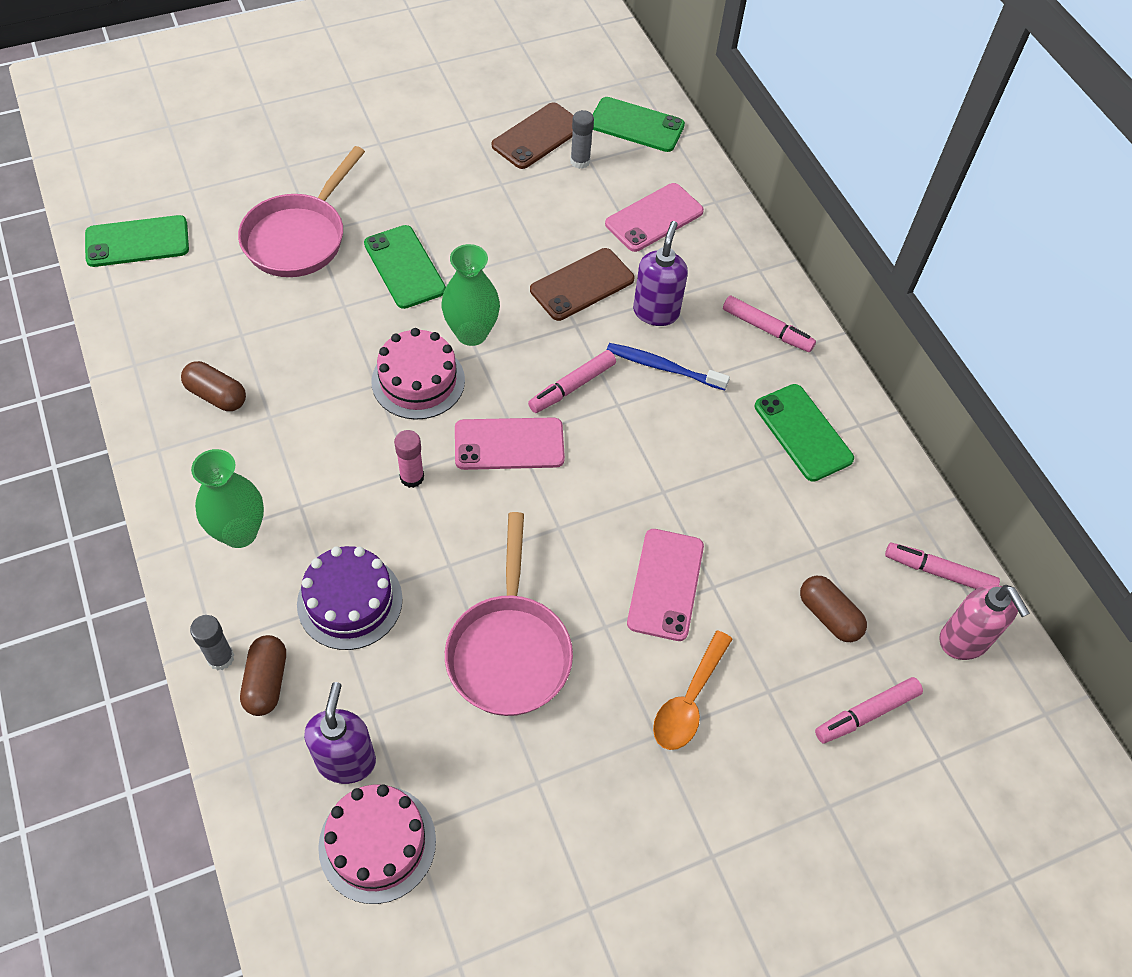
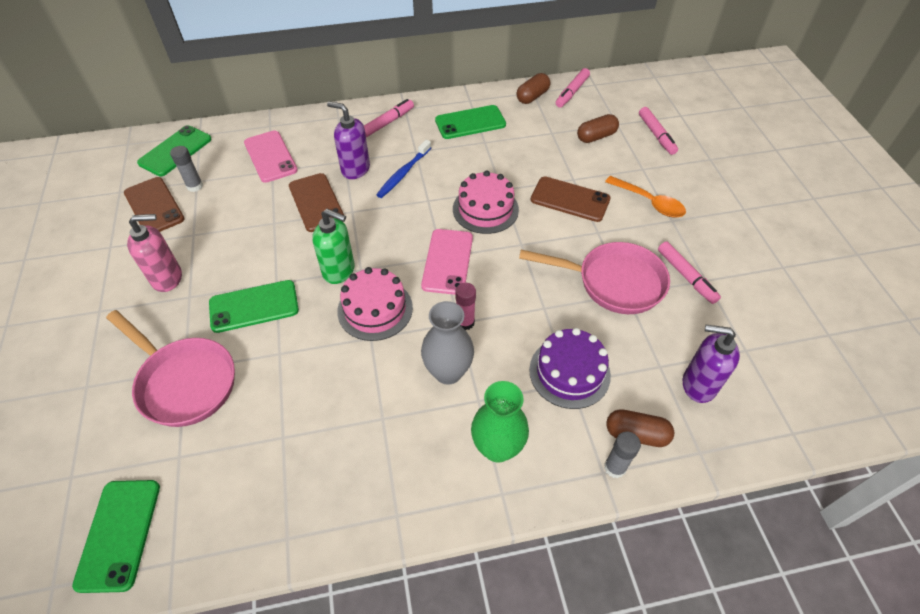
camera: 75 degrees left, 5 degrees down
brown capsule [181,361,246,411] -> brown capsule moved to [516,73,550,104]
pink cake [318,784,436,904] -> pink cake moved to [453,171,519,234]
green vase [442,244,500,346] -> green soap dispenser [312,209,355,284]
pink marker [528,350,616,413] -> pink marker moved to [658,241,721,304]
pink phone [627,529,704,641] -> brown phone [531,177,610,222]
pink soap dispenser [939,585,1030,660] -> pink soap dispenser moved to [127,214,182,292]
none -> grey vase [421,301,474,385]

